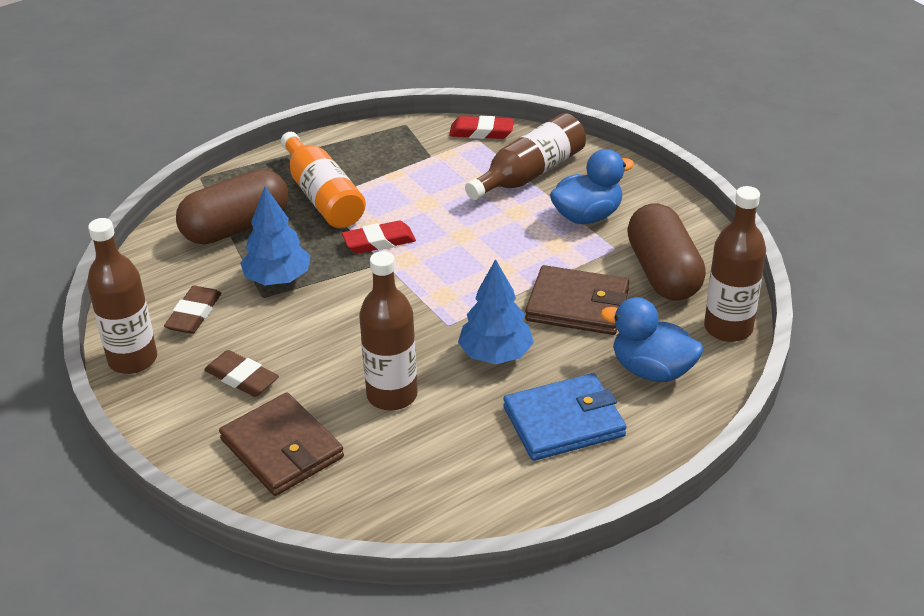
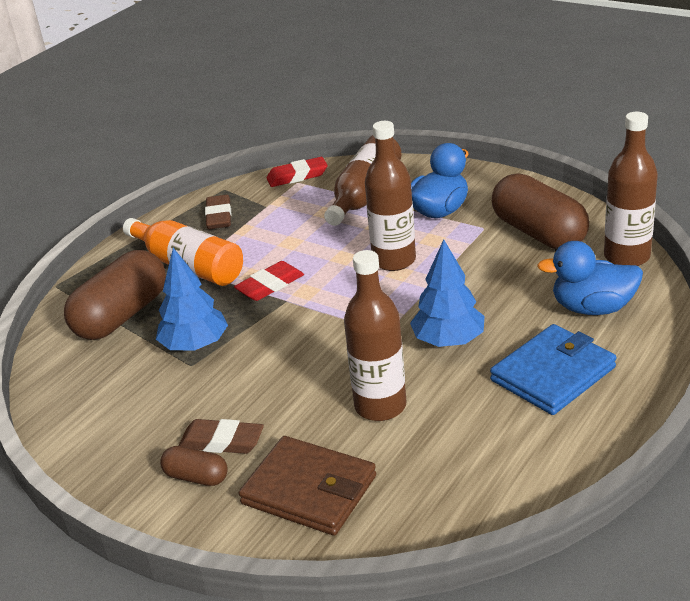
camera: 20 degrees left, 5 degrees down
brown bottle [87,218,157,374] -> brown bottle moved to [365,121,416,271]
brown eraser [164,286,221,334] -> brown eraser moved to [205,195,231,229]
brown wallet [525,265,629,335] -> none
none -> brown capsule [160,446,228,486]

